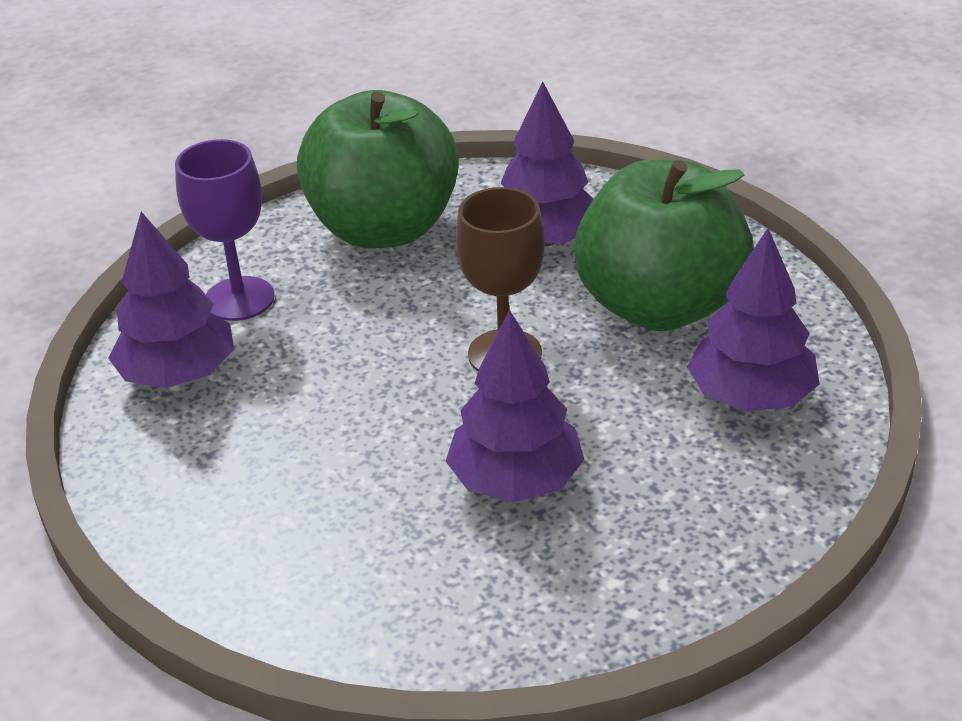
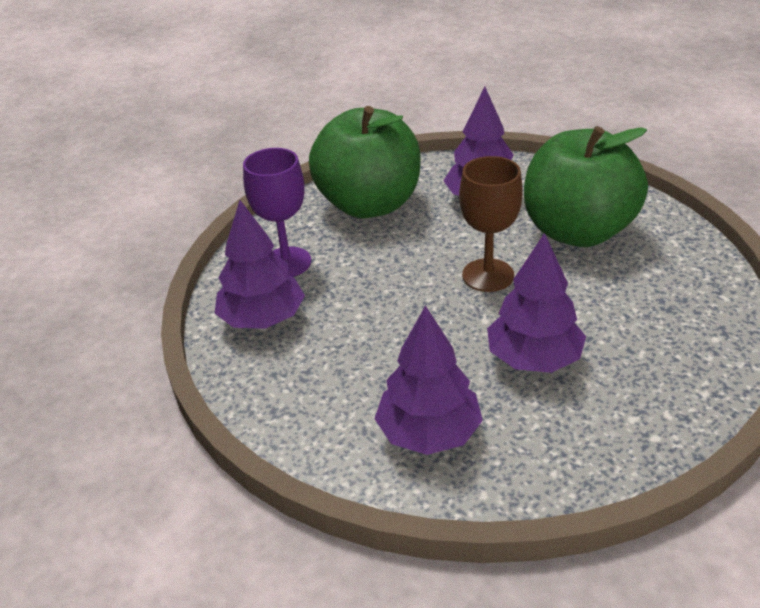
camera: 10 degrees left, 0 degrees up
purple tree [687,228,819,412] -> purple tree moved to [374,305,483,455]

